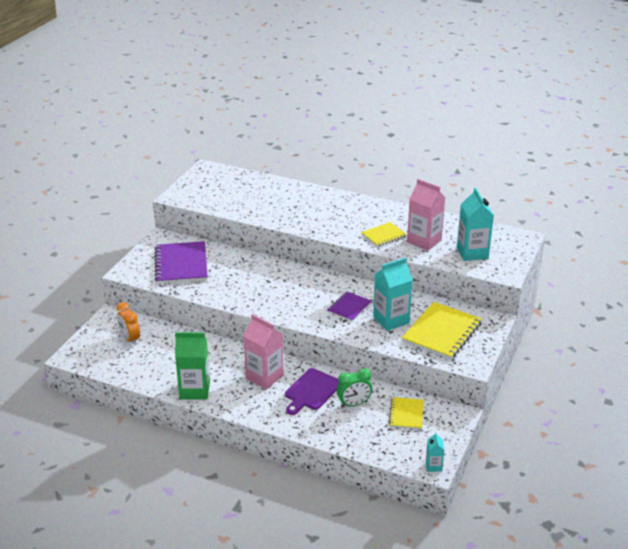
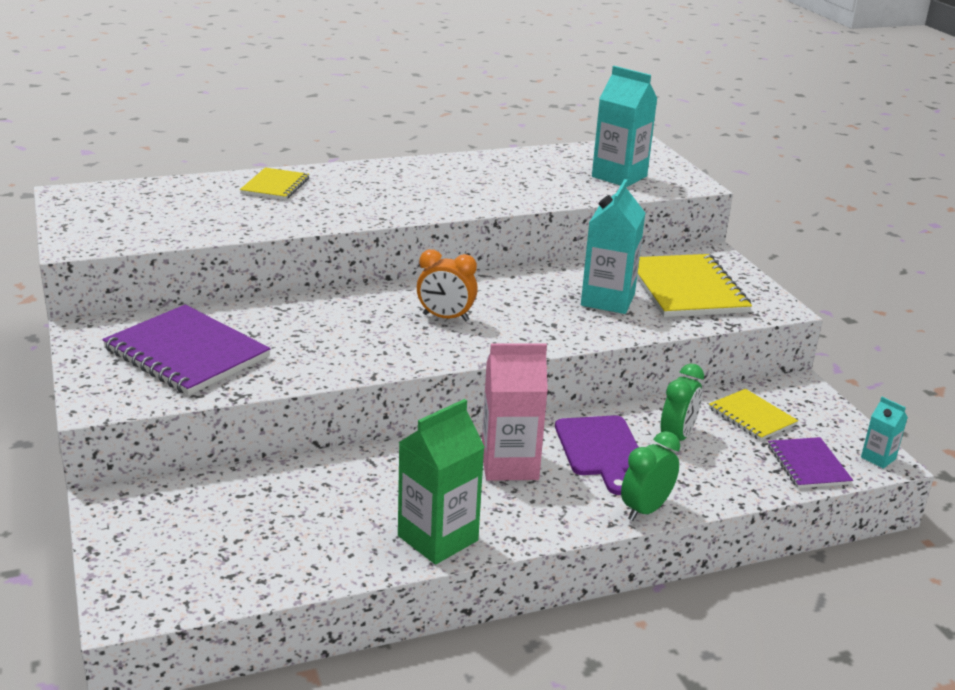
camera: 45 degrees left, 5 degrees down
orange clock [116,302,140,346] -> orange clock moved to [417,249,478,321]
purple notebook [327,292,371,322] -> purple notebook moved to [768,437,853,488]
yellow notebook [361,222,407,247] -> yellow notebook moved to [240,168,309,200]
pink carton [407,179,446,251] -> none
none -> green clock [621,431,680,521]

